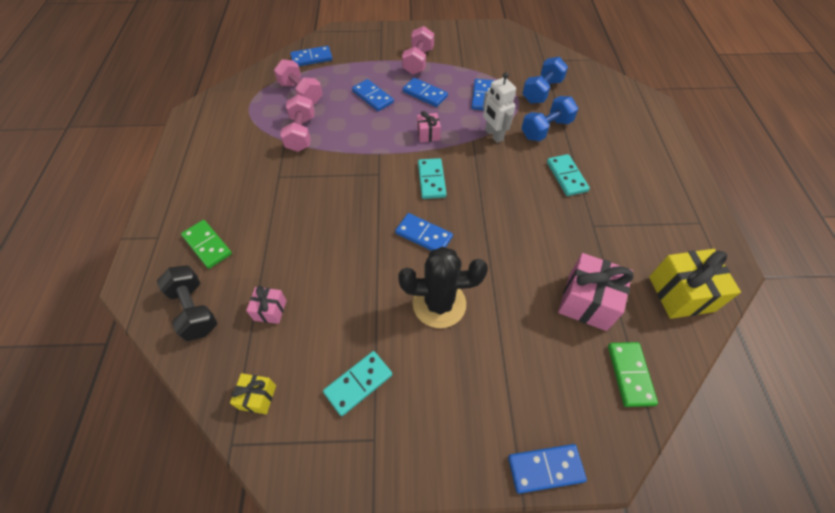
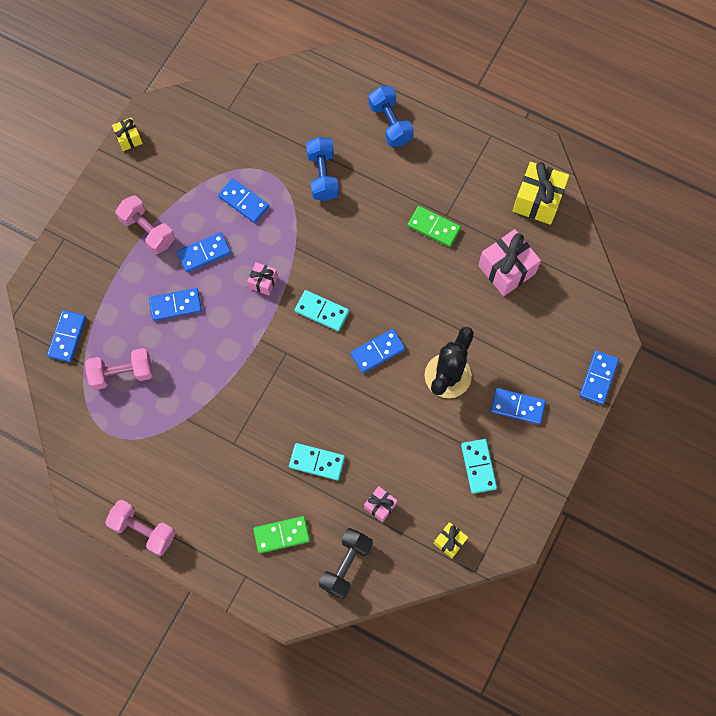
camera: 60 degrees left, 15 degrees up
black dumbbell [157,265,217,341] -> black dumbbell turned 60 degrees counterclockwise [319,528,373,599]
pink dumbbell [280,95,315,152] -> pink dumbbell moved to [105,500,176,556]
white robot [483,72,516,143] -> none
blue dumbbell [522,57,568,104] -> blue dumbbell moved to [369,86,414,147]
turquoise domino [547,154,590,196] -> turquoise domino moved to [289,443,345,480]
green domino [608,342,658,407] -> green domino moved to [408,206,461,247]
none -> yellow gift [112,117,143,151]
none -> blue domino [491,388,546,424]

